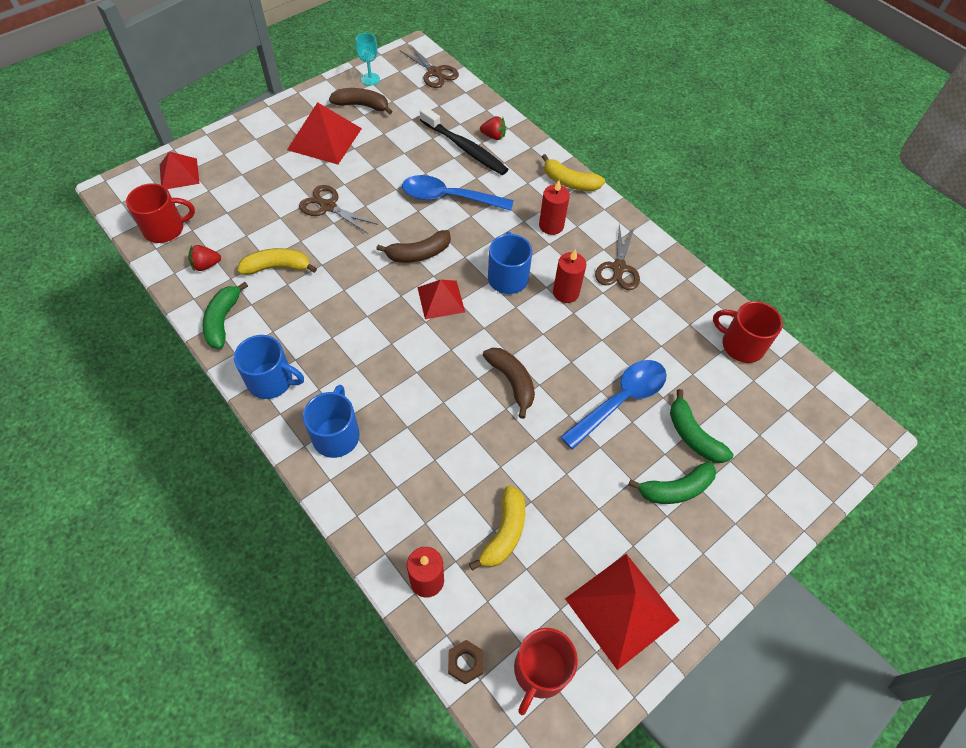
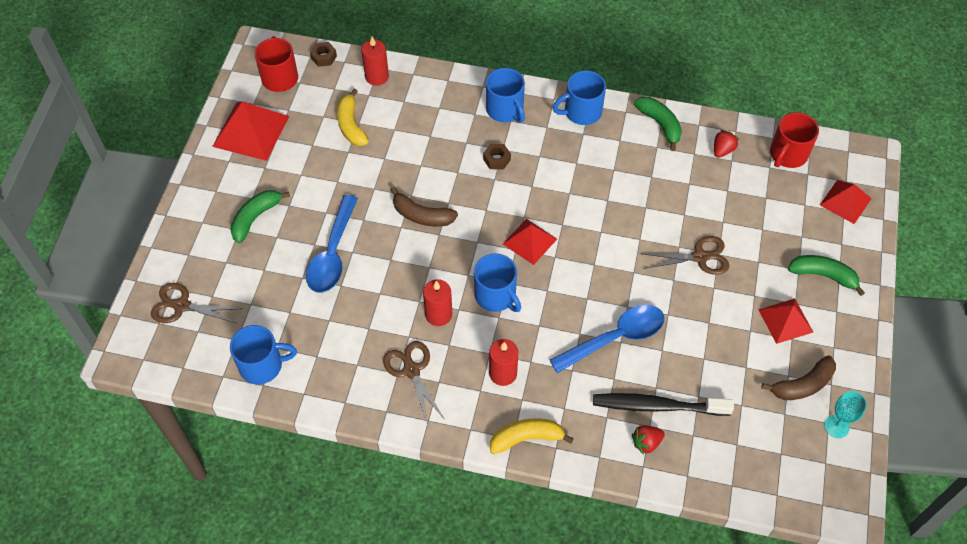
camera: 145 degrees right, 0 degrees up
yellow banana [237,248,317,275] -> none
red pyramid [287,102,362,164] -> red pyramid [758,298,813,344], size x0.63
brown banana [376,230,451,263] -> none
brown scissors [401,44,459,88] -> brown scissors moved to [151,283,243,323]
green banana [670,389,733,463] -> green banana moved to [788,255,865,296]
red mug [713,301,783,363] -> blue mug [230,325,297,384]
none -> brown nut [483,144,511,170]

